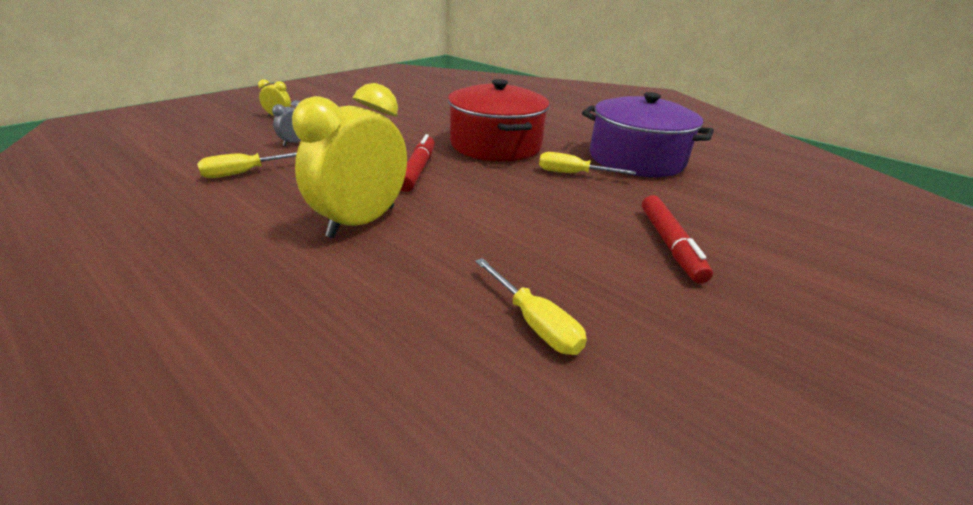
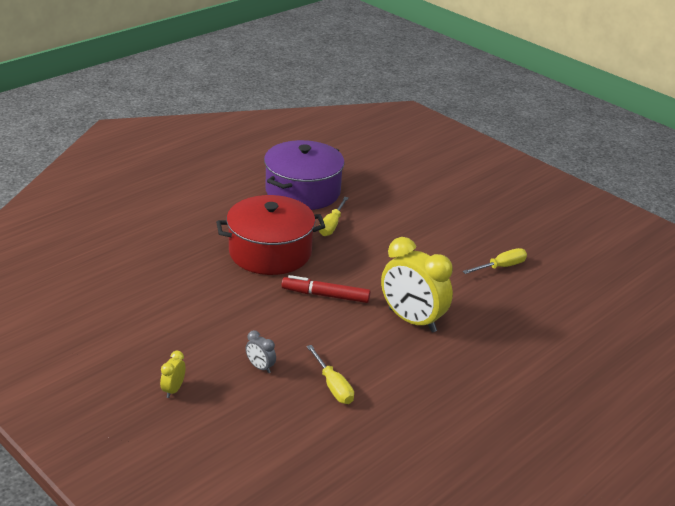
camera: 85 degrees left, 0 degrees up
red marker [642,195,713,284] -> none

